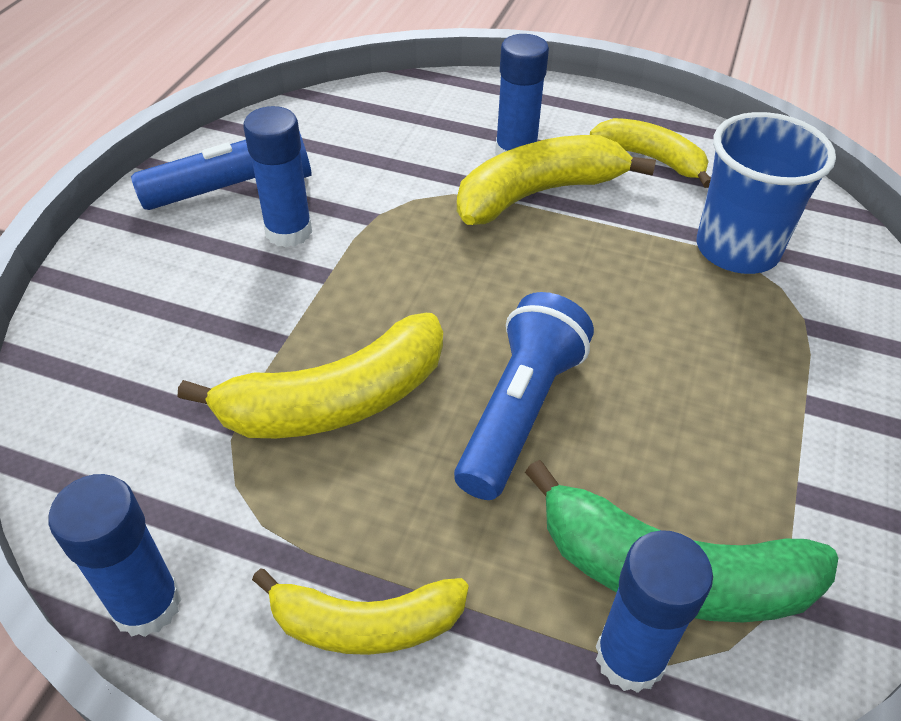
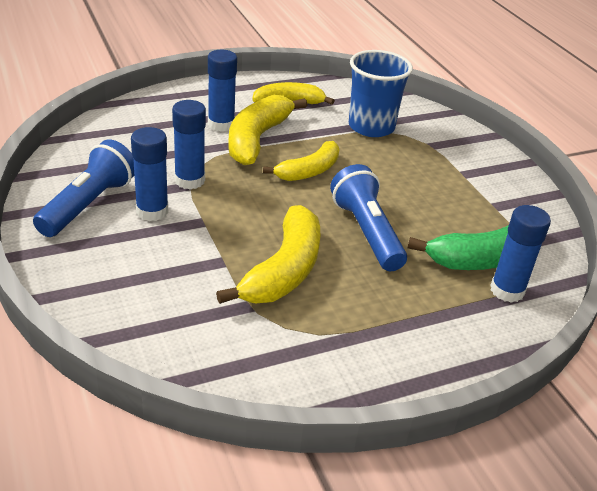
camera: 45 degrees left, 10 degrees down
blue glue stick [49,474,182,637] -> blue glue stick moved to [172,100,206,190]
yellow banana [252,568,469,655] -> yellow banana moved to [263,141,340,181]

